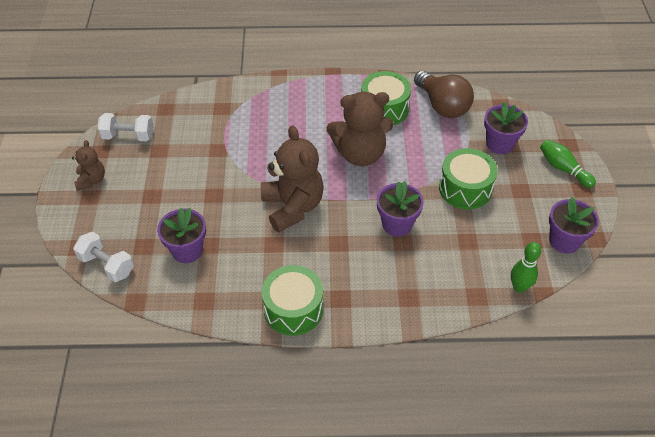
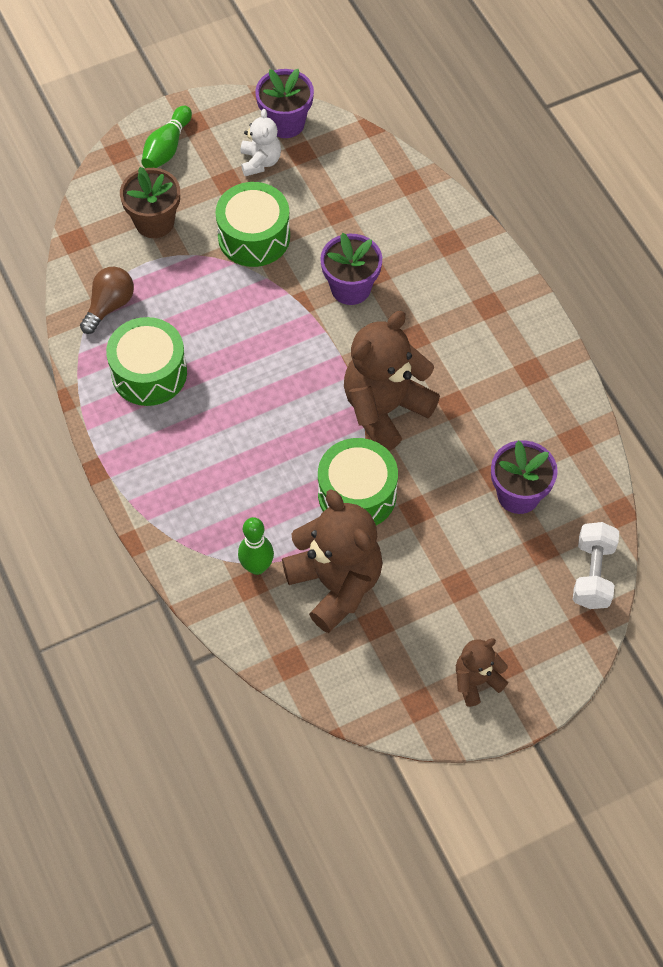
camera: 115 degrees left, 10 degrees up
white dumbbell [97,113,153,141] -> none
green drum [261,265,323,336] -> green drum moved to [318,438,398,526]
brown teddy bear [326,92,394,166] -> brown teddy bear moved to [282,489,383,633]
brown light bulb [414,71,474,118] -> brown light bulb [80,267,134,334], size x0.64
purple flower pot [484,101,528,154] -> brown flower pot [120,167,180,238]
green bowling pin [511,242,542,293] -> green bowling pin moved to [238,517,274,575]
none -> white teddy bear [240,109,281,176]

